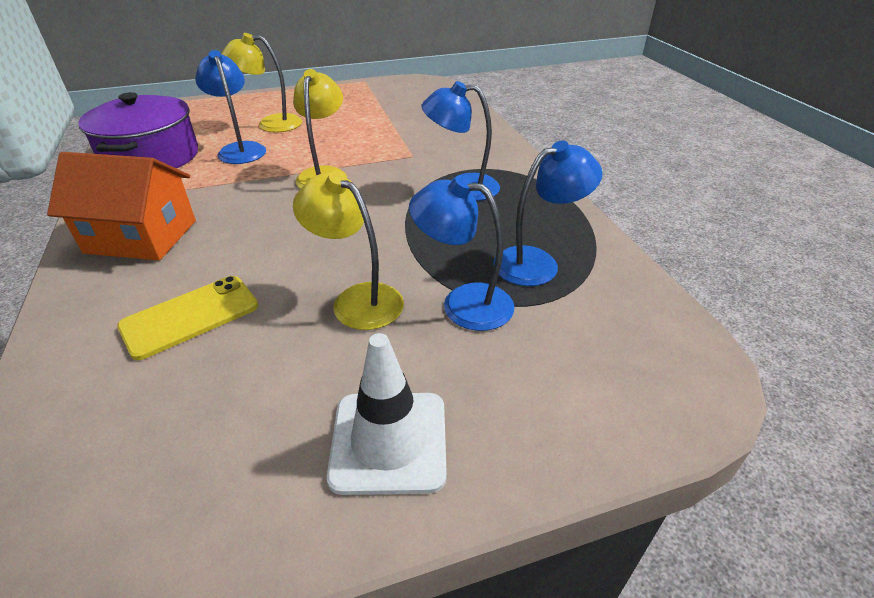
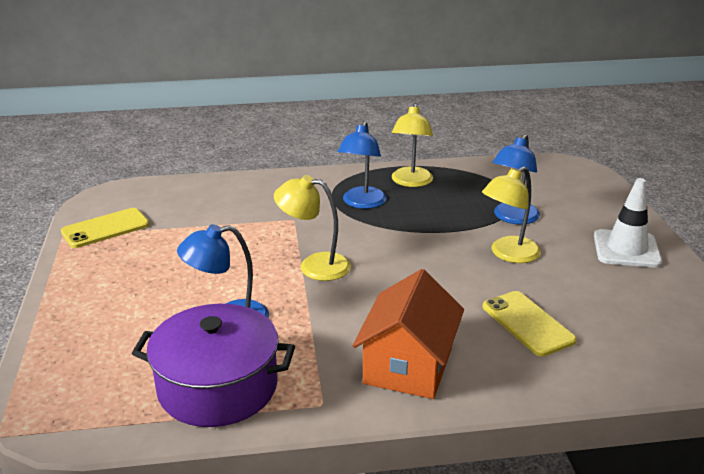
camera: 80 degrees left, 10 degrees down
yellow lamp [221,33,302,132] -> yellow lamp moved to [392,103,433,187]
blue lamp [493,140,603,286] -> none
none -> yellow phone [61,208,149,248]

